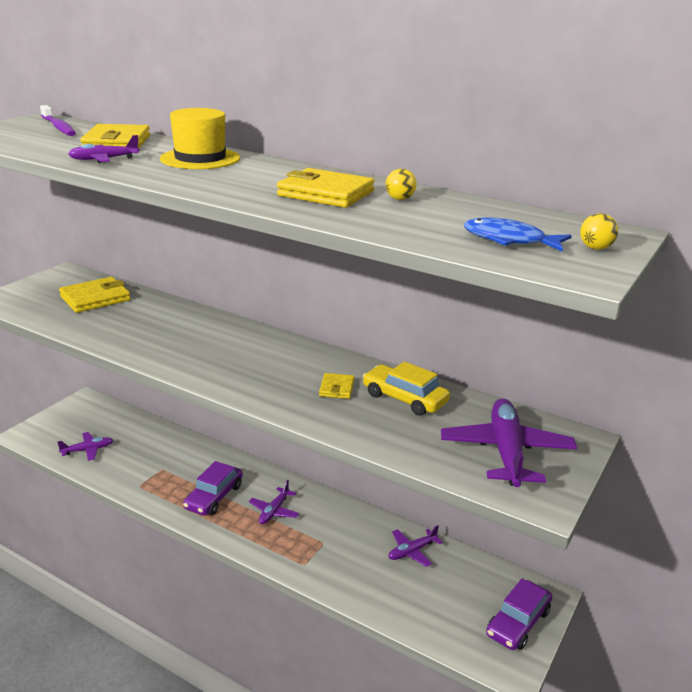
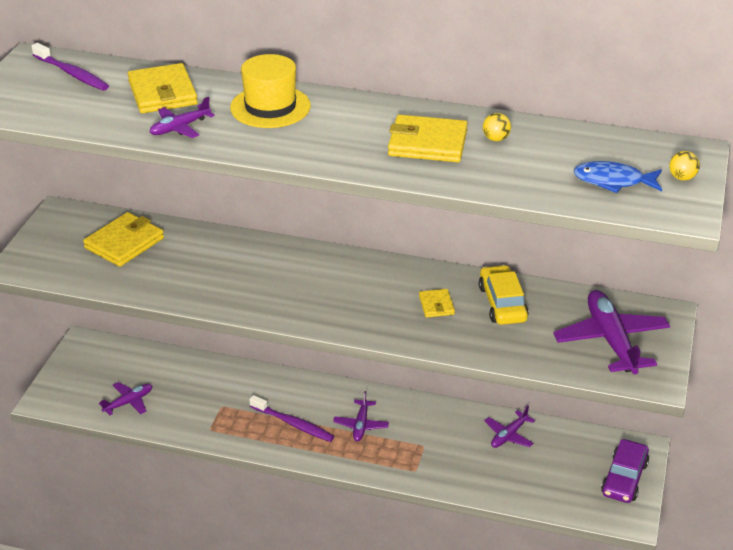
camera: 15 degrees left, 10 degrees up
purple car [183,461,243,516] -> purple toothbrush [249,395,334,442]
yellow car [363,362,450,416] -> yellow car turned 60 degrees clockwise [479,265,528,325]

